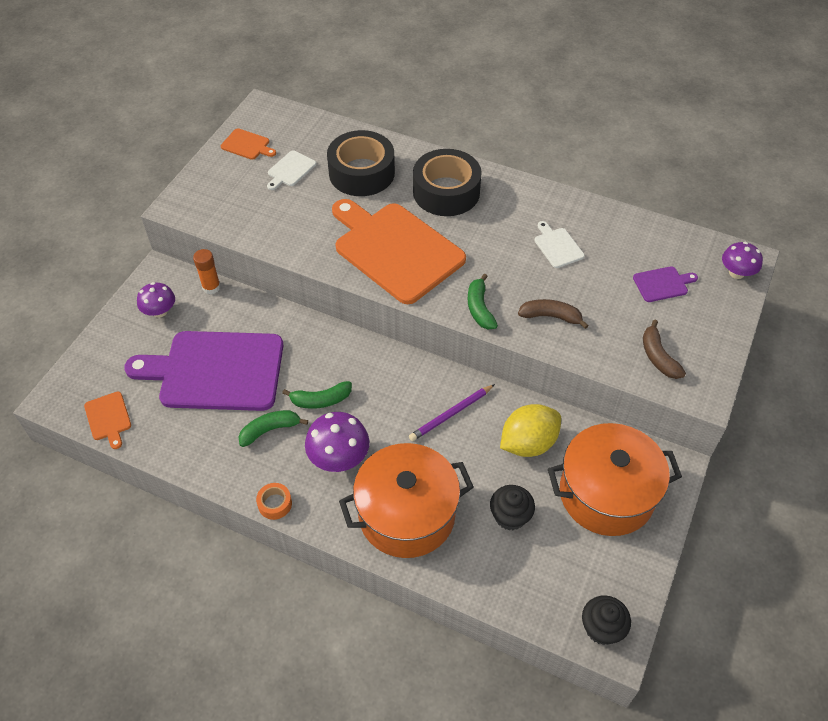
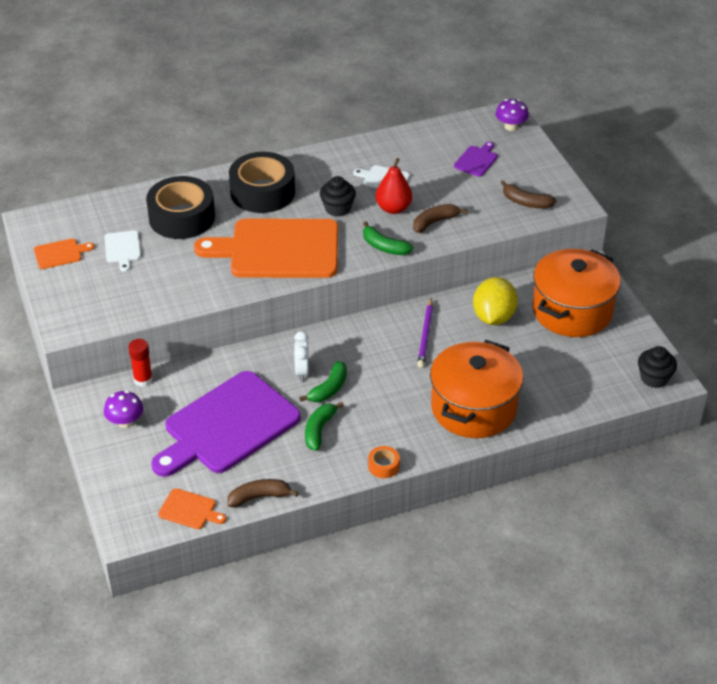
camera: 45 degrees left, 10 degrees down
orange glue stick [193,249,221,294] -> red glue stick [128,339,153,387]
purple mushroom [305,412,369,472] -> none
black cupcake [490,485,535,530] -> black cupcake moved to [320,176,356,217]
none -> brown banana [227,479,299,507]
none -> white clock [294,331,309,381]
none -> red pear [376,158,412,214]

